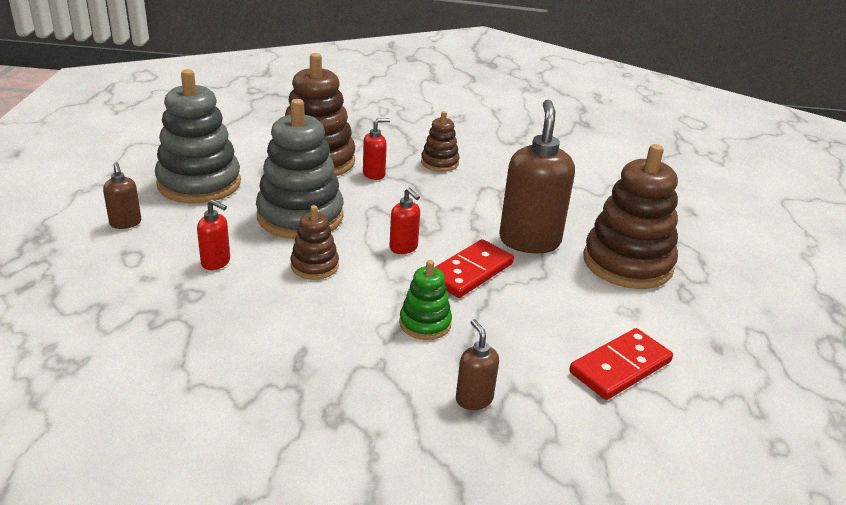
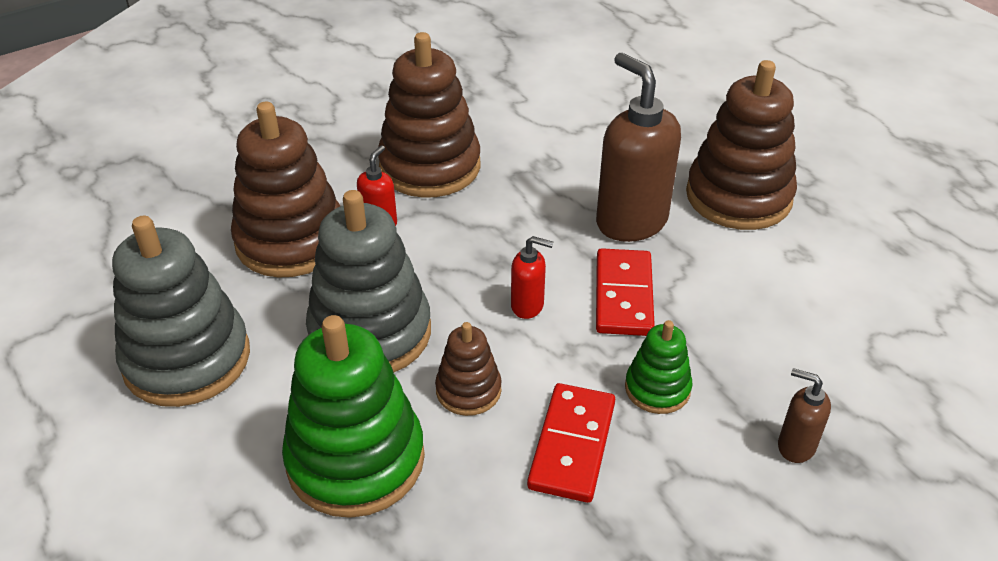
camera: 35 degrees left, 10 degrees up
brown soap dispenser [103,162,141,229] -> none
red soap dispenser [197,199,230,270] -> green stacking toy [282,315,425,518]
brown stacking toy [421,111,460,172] -> brown stacking toy [378,32,480,197], size x1.96
red domino [569,328,673,400] -> red domino moved to [527,383,615,503]

